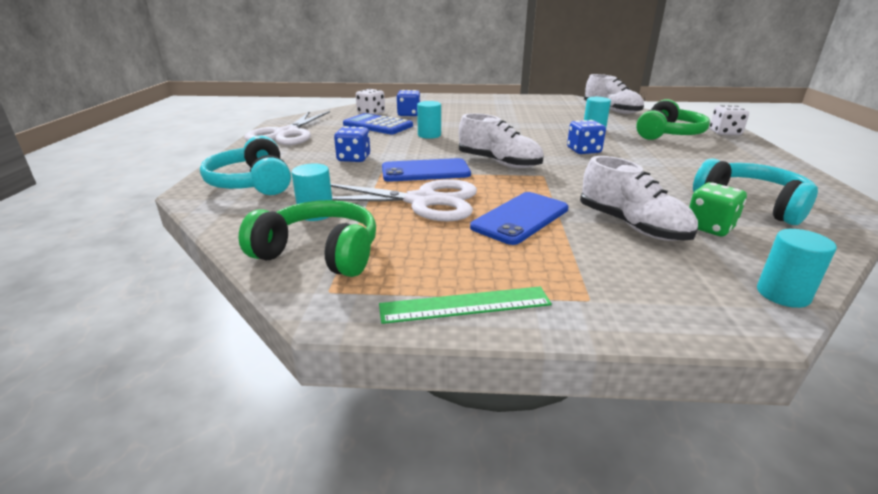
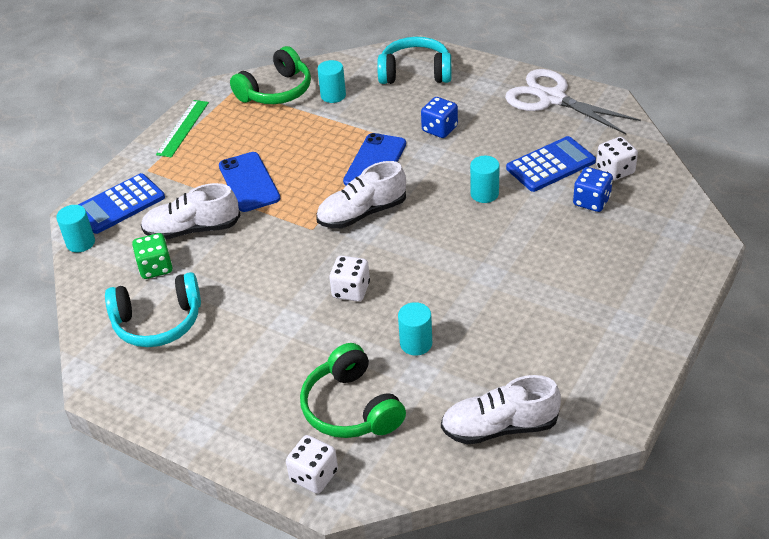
camera: 120 degrees right, 15 degrees up
white scissors [331,179,477,221] -> none
blue dice [567,120,606,154] -> white dice [329,256,370,302]
none -> blue calculator [78,173,165,234]

